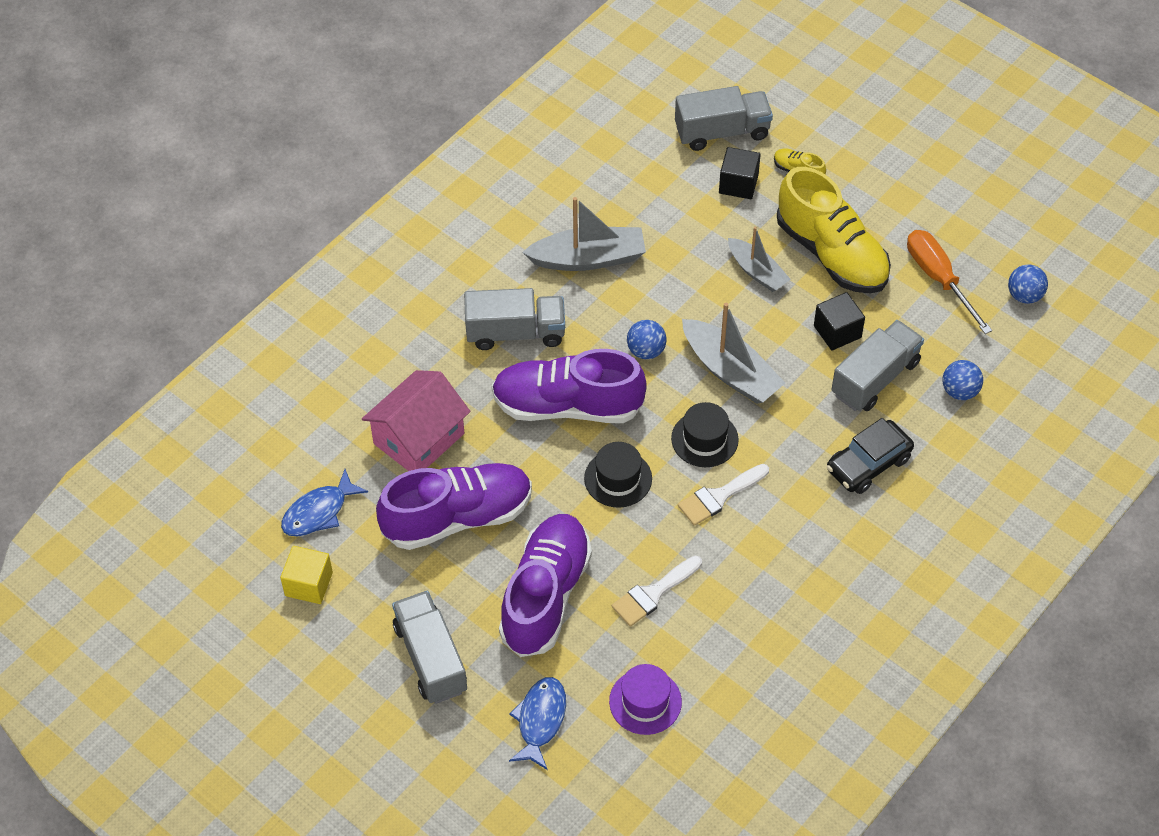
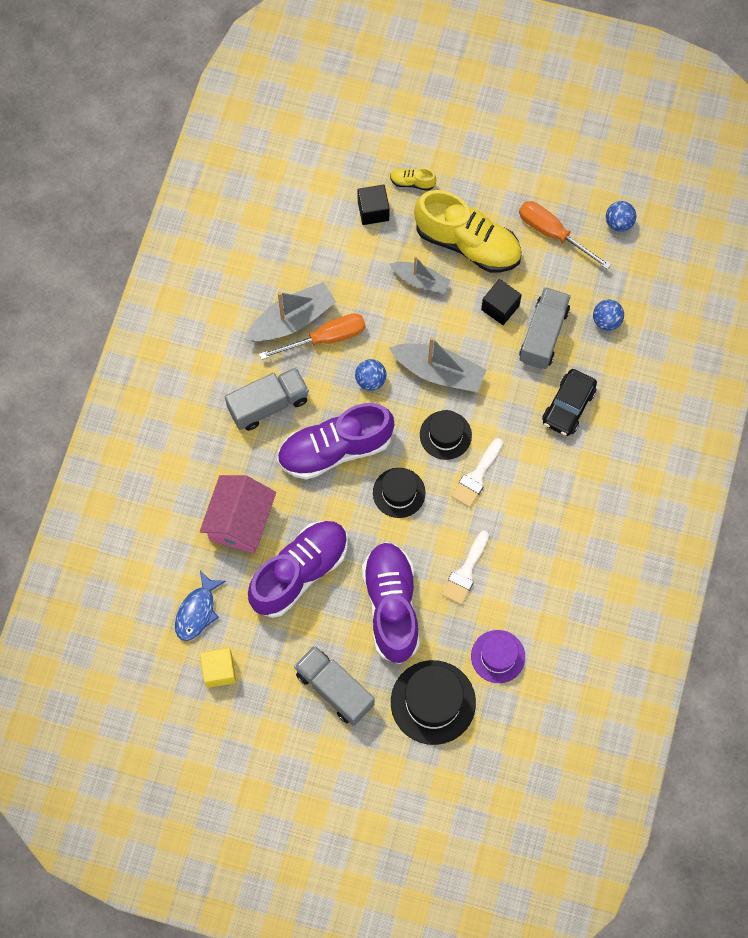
camera: 25 degrees left, 15 degrees up
blue fish [509,677,566,770] -> black hat [391,660,476,745]
grey truck [675,86,773,151] -> none
none -> orange screwdriver [259,313,366,360]

